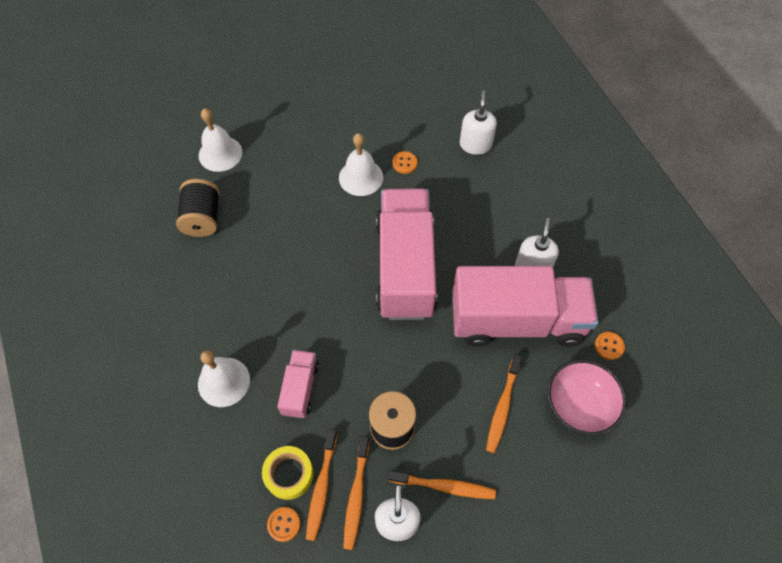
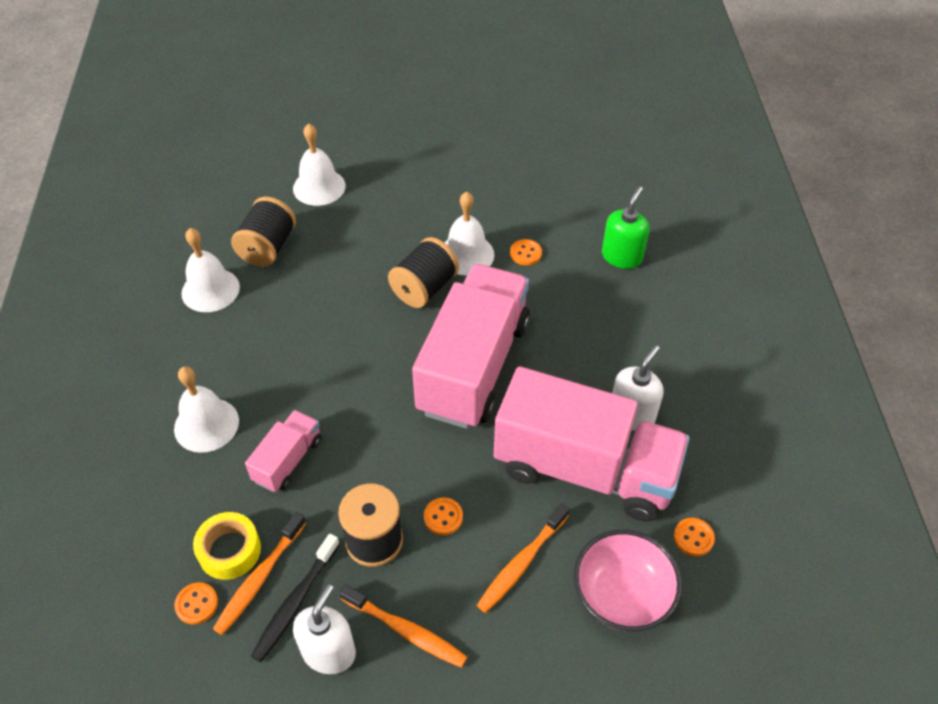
camera: 20 degrees right, 10 degrees down
orange toothbrush [343,436,369,550] -> black toothbrush [251,534,340,662]
white soap dispenser [460,90,497,155] -> green soap dispenser [602,186,650,269]
none -> white bell [181,228,240,312]
none -> black spool [388,237,459,308]
none -> orange button [424,498,463,535]

